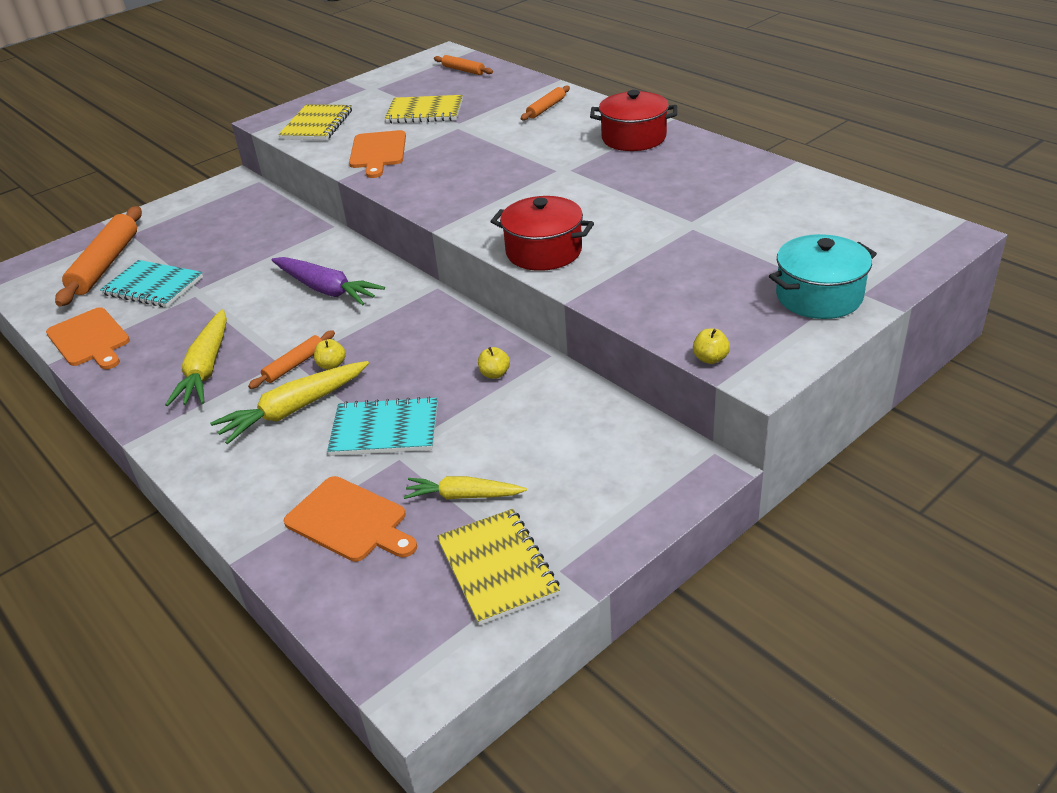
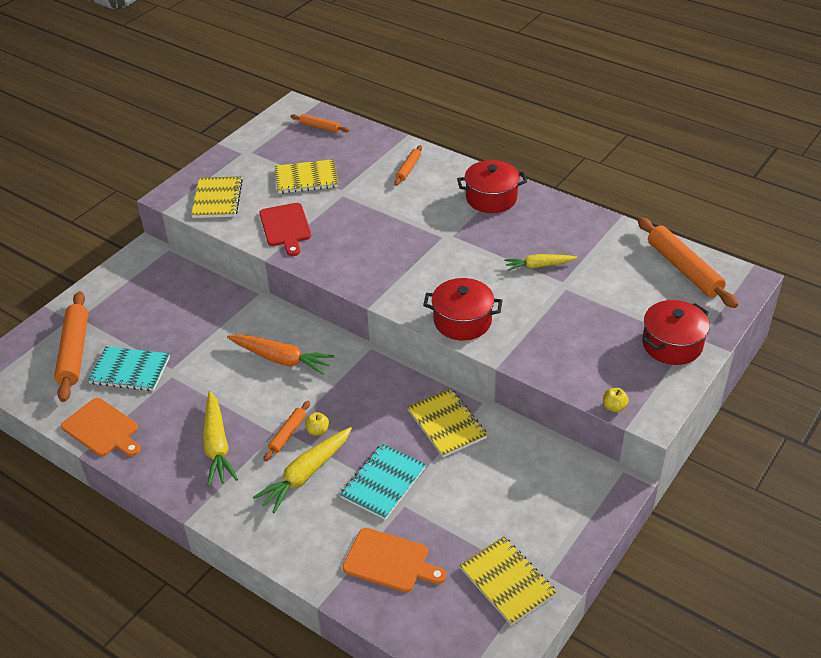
camera: 15 degrees left, 5 degrees up
purple carrot [271,257,385,306] -> orange carrot [227,334,334,375]
turquoise notebook [327,396,438,456] -> turquoise notebook turned 45 degrees counterclockwise [340,444,426,520]
orange cutting board [349,130,406,178] -> red cutting board [259,203,311,256]
yellow carrot [404,476,527,499] -> yellow carrot moved to [504,254,577,271]
yellow apple [478,347,510,379] -> yellow notebook [407,388,487,457]
turquoise pot [769,234,877,319] -> red pot [642,300,710,365]
none -> orange rolling pin [638,217,738,308]

